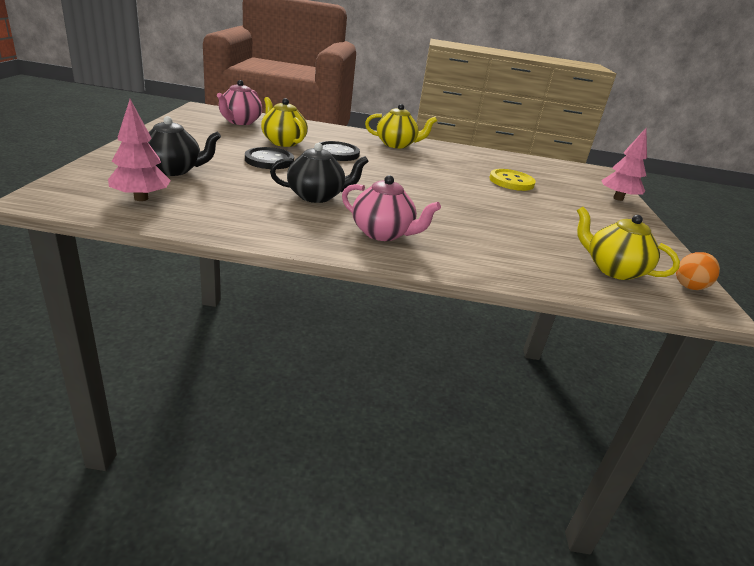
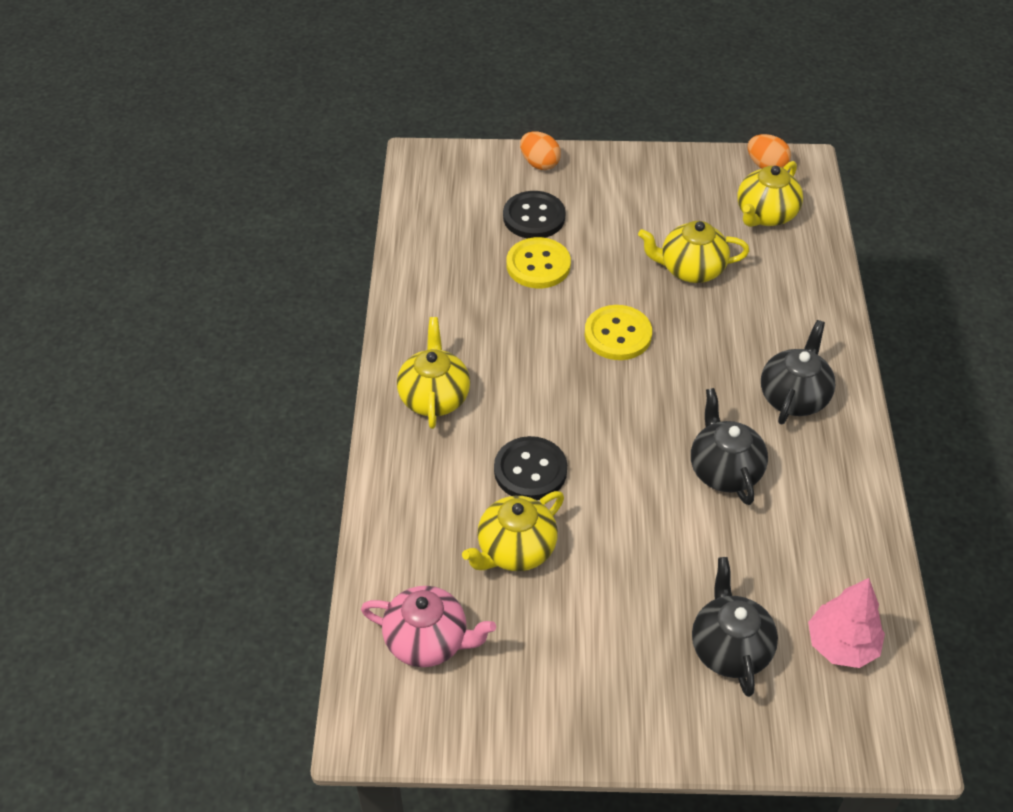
camera: 90 degrees left, 20 degrees up
black button [245,147,294,169] -> black button moved to [503,191,566,238]
pink teapot [342,175,441,241] -> black teapot [761,320,835,425]
pink tree [601,128,647,201] -> orange egg [520,131,561,170]
none -> yellow button [584,305,652,360]
none -> yellow teapot [638,221,749,283]

